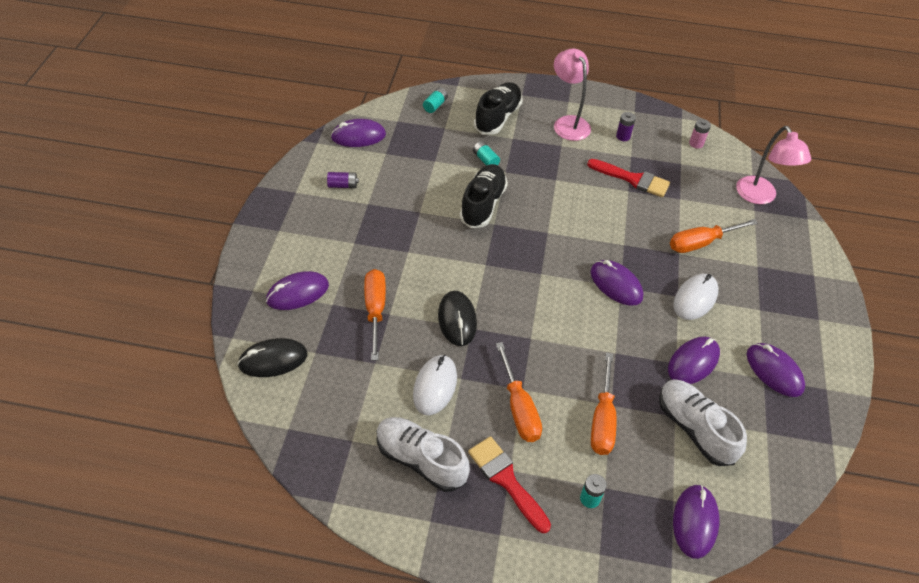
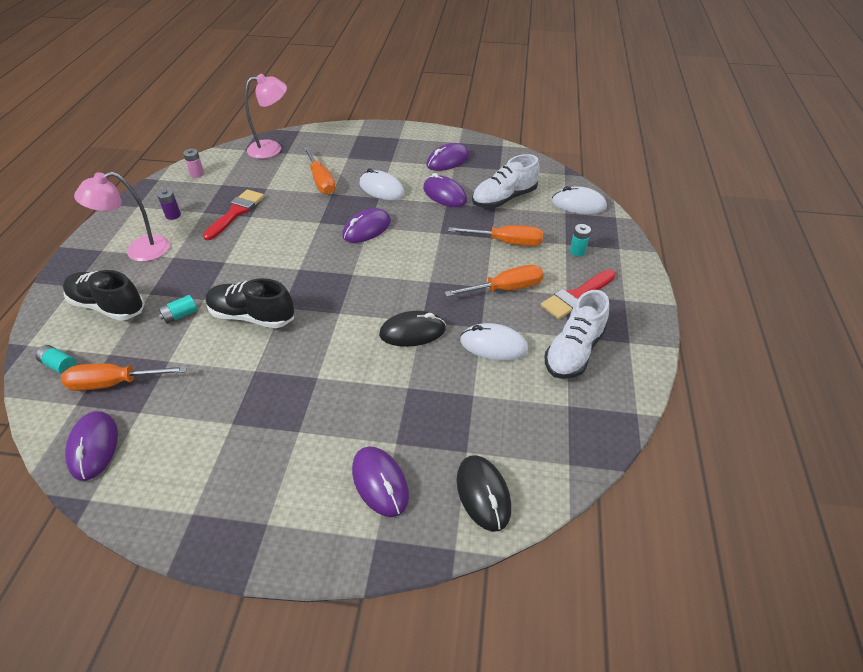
camera: 90 degrees left, 5 degrees down
purple battery [327,172,359,188] -> none
orange screwdriver [364,269,386,361] -> orange screwdriver moved to [61,363,187,391]
purple mouse [673,485,719,559] -> white mouse [552,186,607,214]

